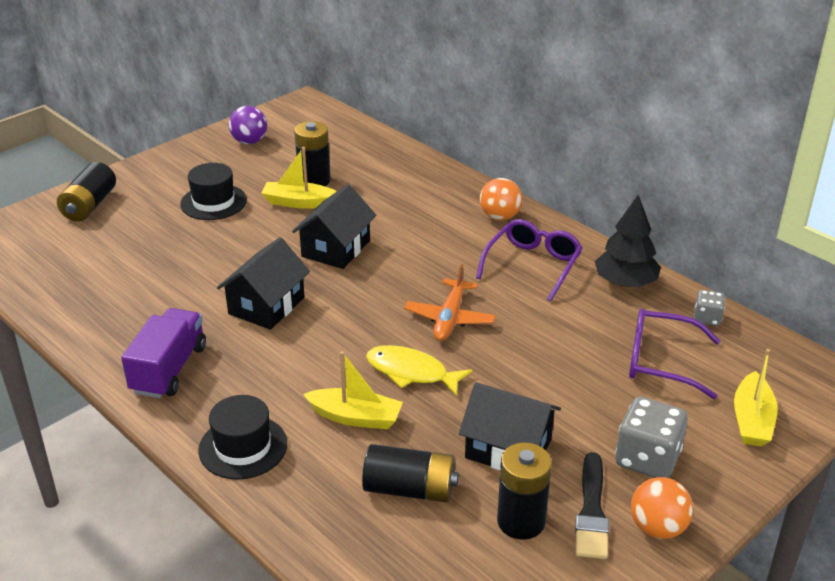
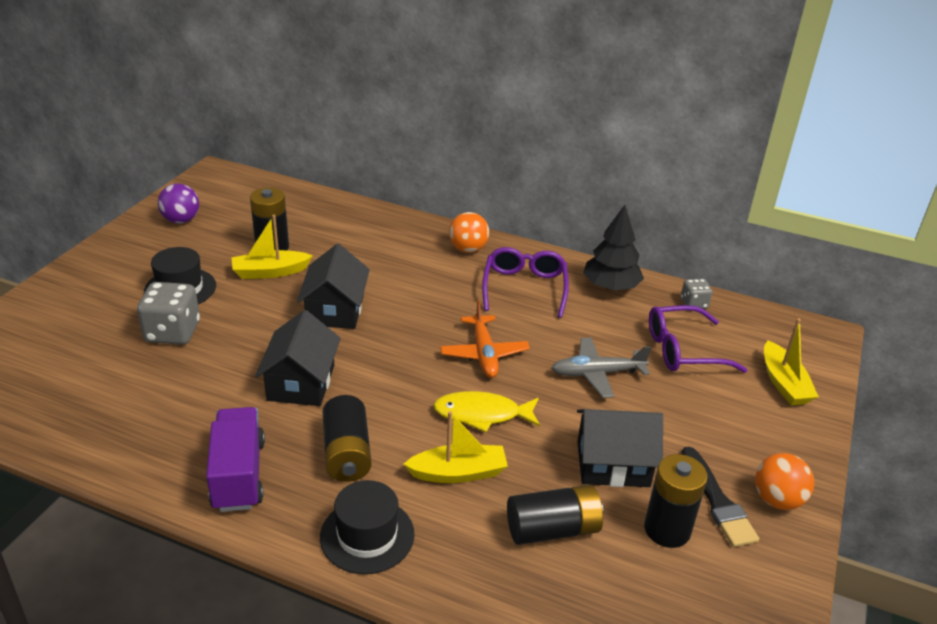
camera: 25 degrees left, 0 degrees up
black battery [57,162,116,222] -> black battery moved to [322,395,372,482]
grey dice [615,397,688,478] -> grey dice moved to [137,282,200,345]
none -> grey plane [552,338,651,398]

